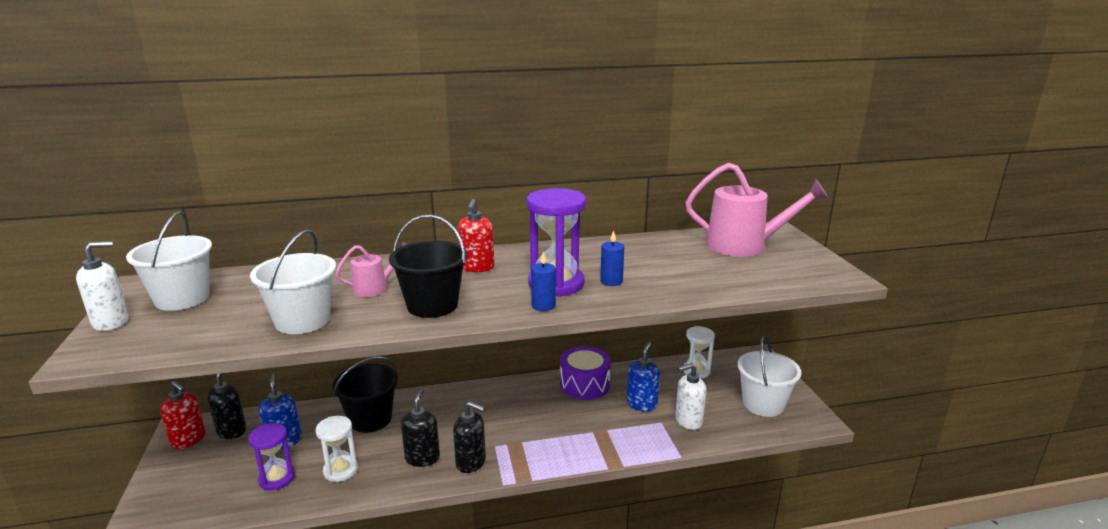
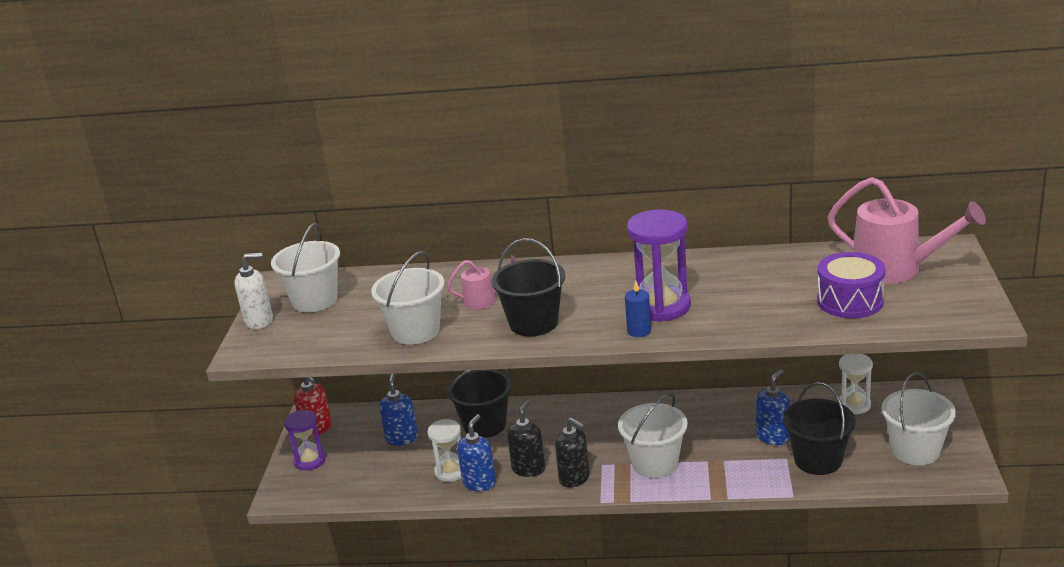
camera: 20 degrees right, 5 degrees up
black soap dispenser [208,373,246,439] -> none
purple hourglass [248,423,295,491] -> purple hourglass moved to [284,410,326,471]
red soap dispenser [458,199,494,272] -> none
purple drum [560,346,611,400] -> purple drum moved to [817,252,885,318]
blue candle [600,230,624,286] -> none
white soap dispenser [675,363,706,430] -> black bucket [783,382,855,475]
none -> blue soap dispenser [457,414,496,491]
none -> white bucket [618,393,688,478]

